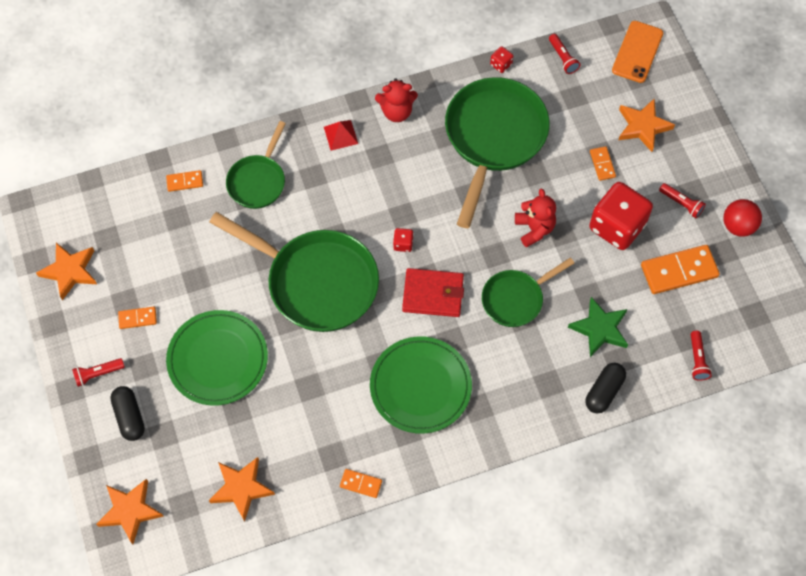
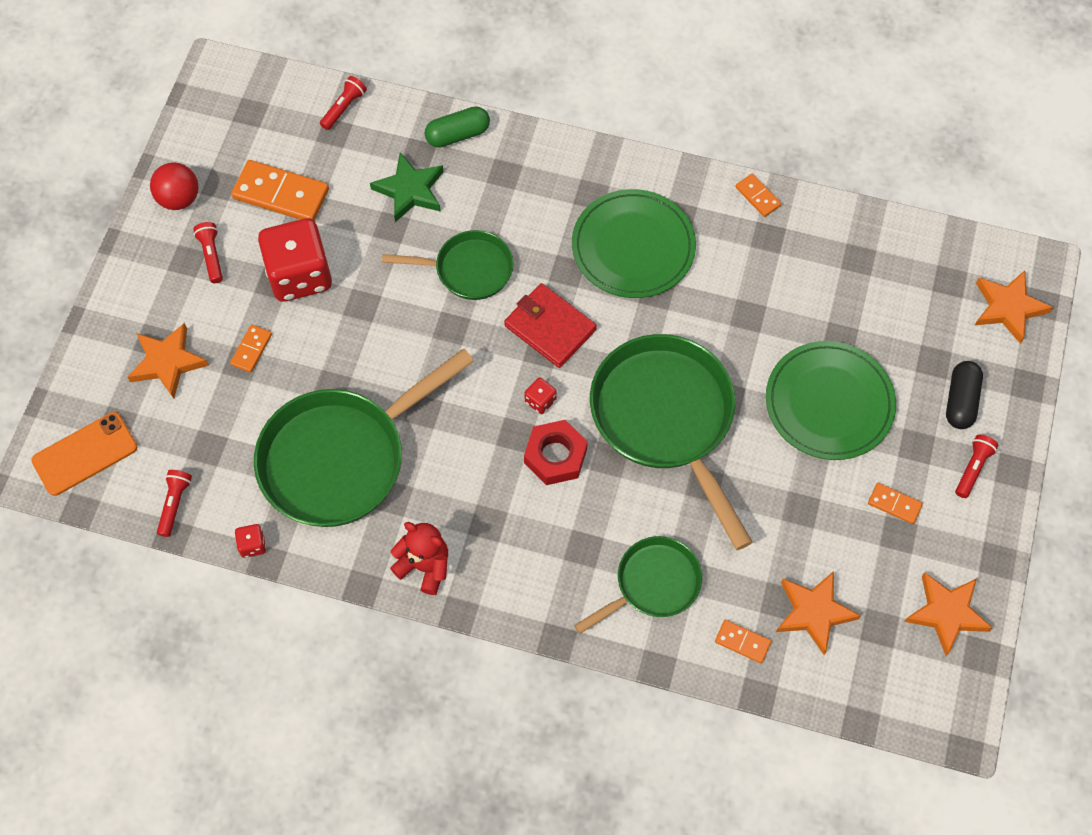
camera: 145 degrees left, 0 degrees up
red flashlight [72,358,124,387] -> red flashlight turned 75 degrees counterclockwise [955,435,999,498]
orange star [209,457,275,522] -> orange star moved to [776,571,861,655]
red pyramid [324,120,358,151] -> none
red teddy bear [515,188,556,248] -> none
black capsule [585,363,626,414] -> green capsule [425,106,490,148]
none -> red nut [524,420,588,485]

